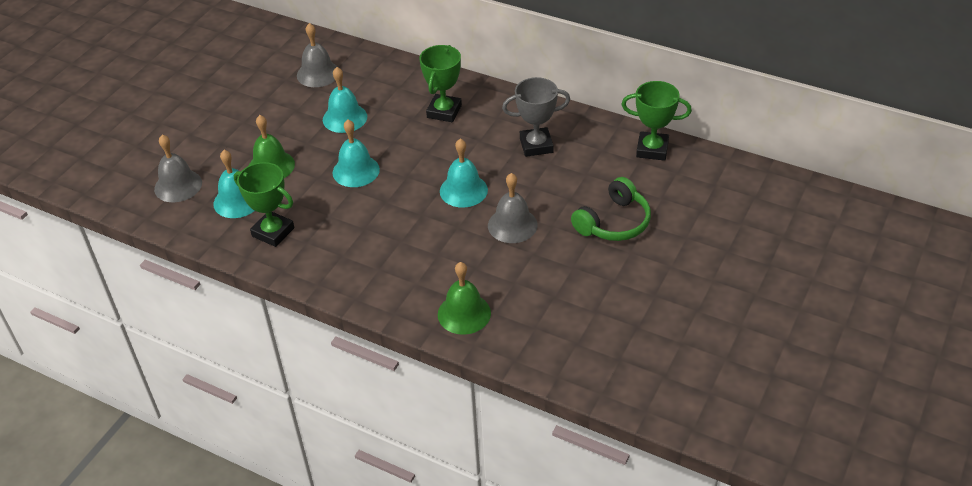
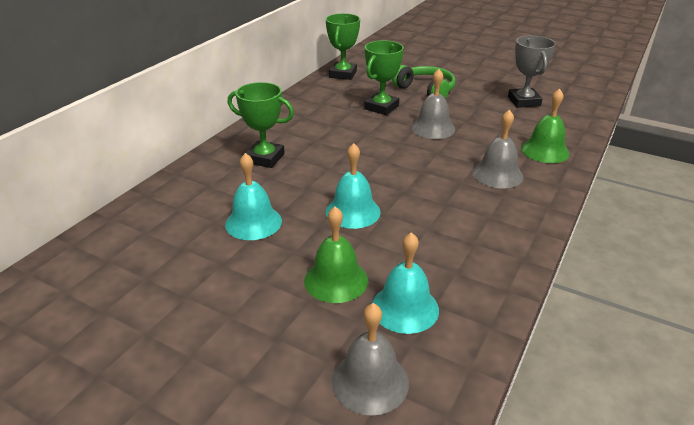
camera: 90 degrees left, 10 degrees down
green trophy [234,162,294,247] -> green trophy moved to [364,40,404,115]
grey bell [297,23,337,87] -> grey bell moved to [472,109,523,189]
turquoise bell [440,139,488,208] -> none
grey trophy [502,77,570,157] -> grey trophy moved to [508,36,556,108]

